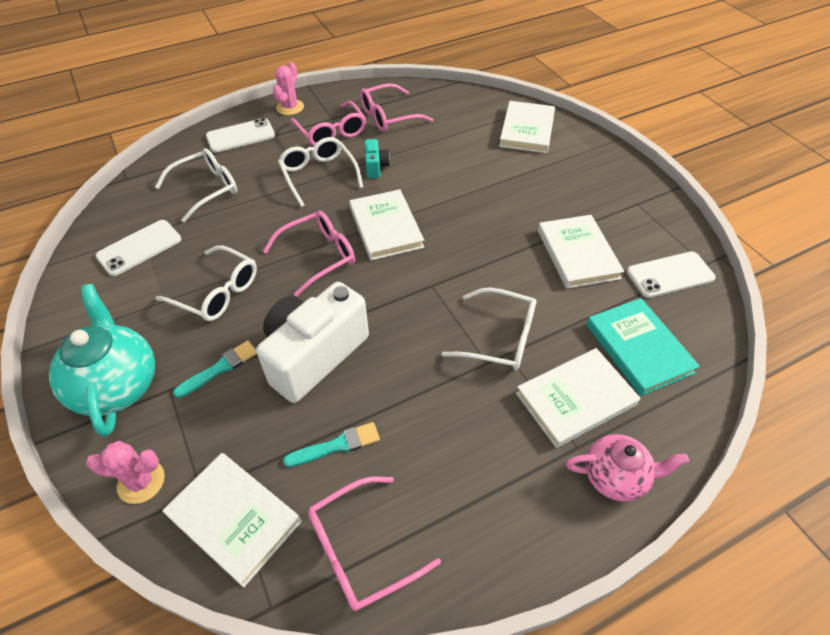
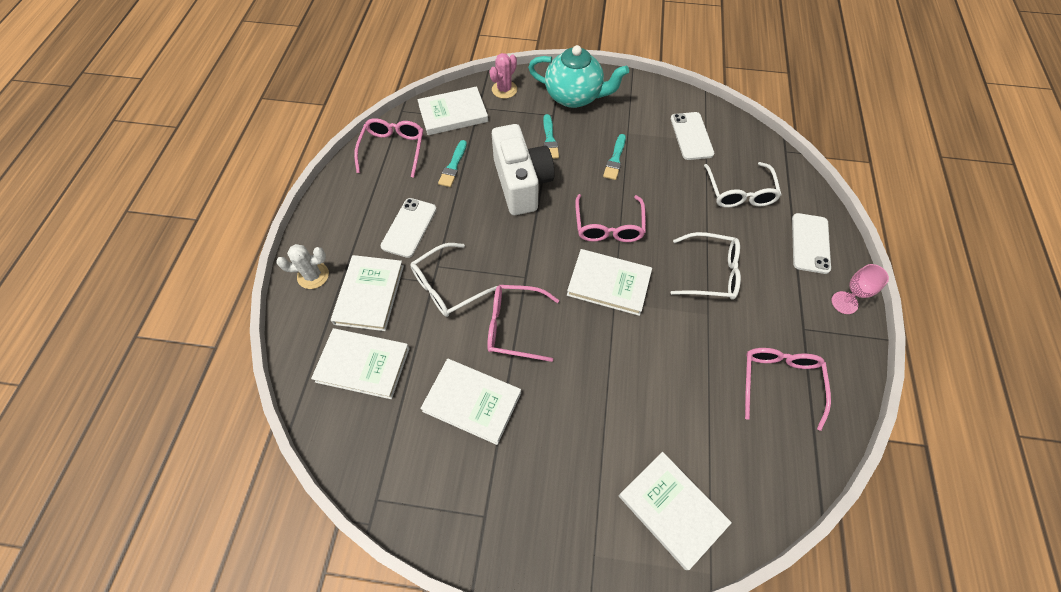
camera: 125 degrees right, 10 degrees up
white glasses [155,245,257,321] -> turquoise brush [603,134,626,180]
pink cactus [273,62,304,115] -> pink goblet [832,264,889,314]
pink glasses [290,101,366,146] -> pink glasses moved to [487,285,559,362]
turquoise camera [364,139,390,178] -> none
pink teapot [566,434,689,502] -> white cactus [277,244,329,289]
turquoise book [586,298,700,396] -> white book [311,328,410,399]
white phone [627,252,716,298] -> white phone moved to [380,198,437,258]

